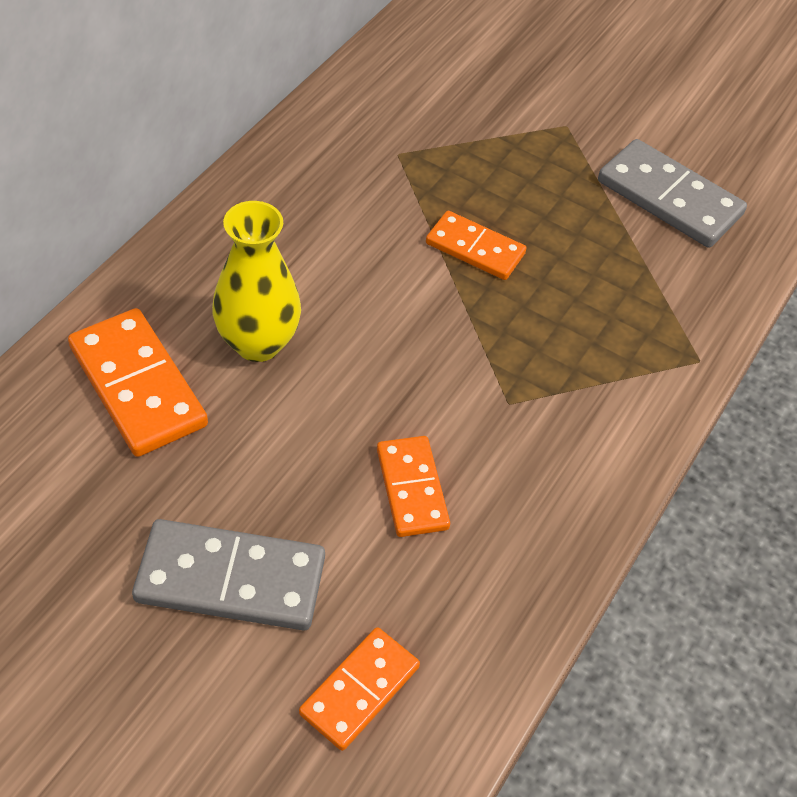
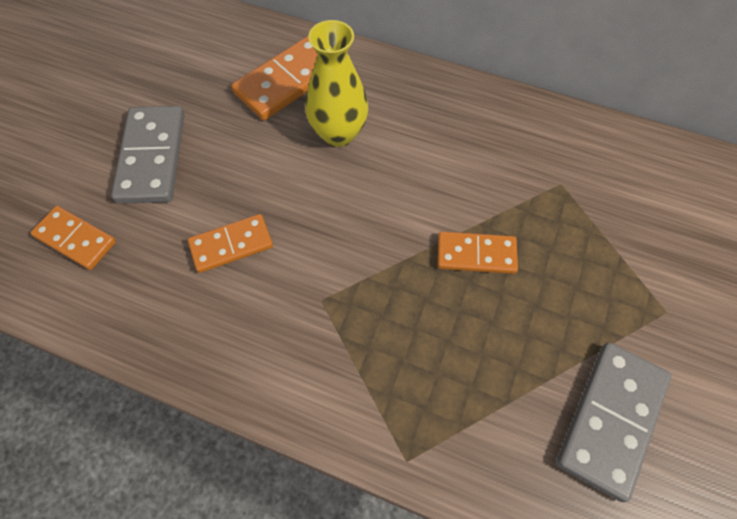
camera: 85 degrees right, 10 degrees up
orange domino [426,211,527,280] -> orange domino turned 75 degrees clockwise [437,232,518,274]

